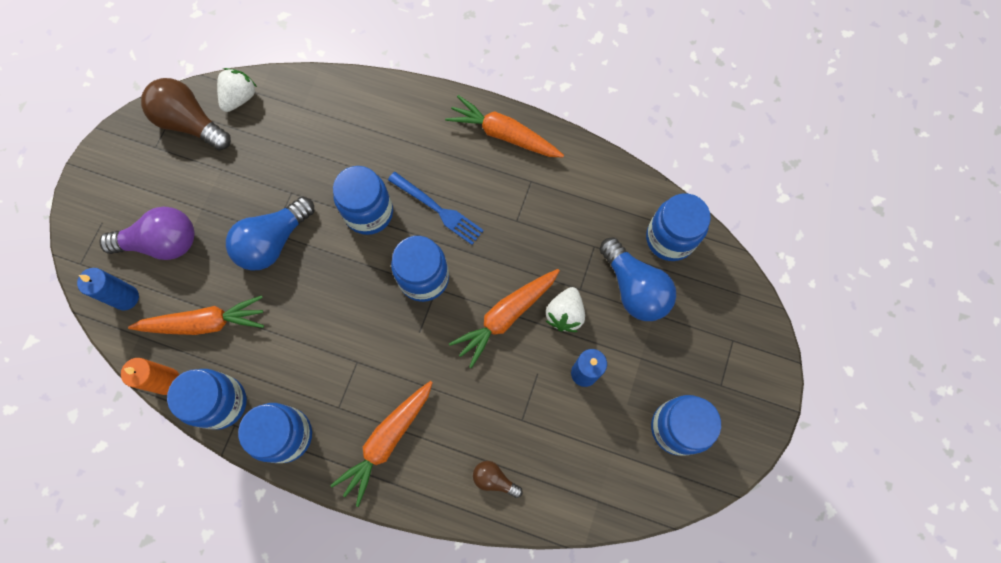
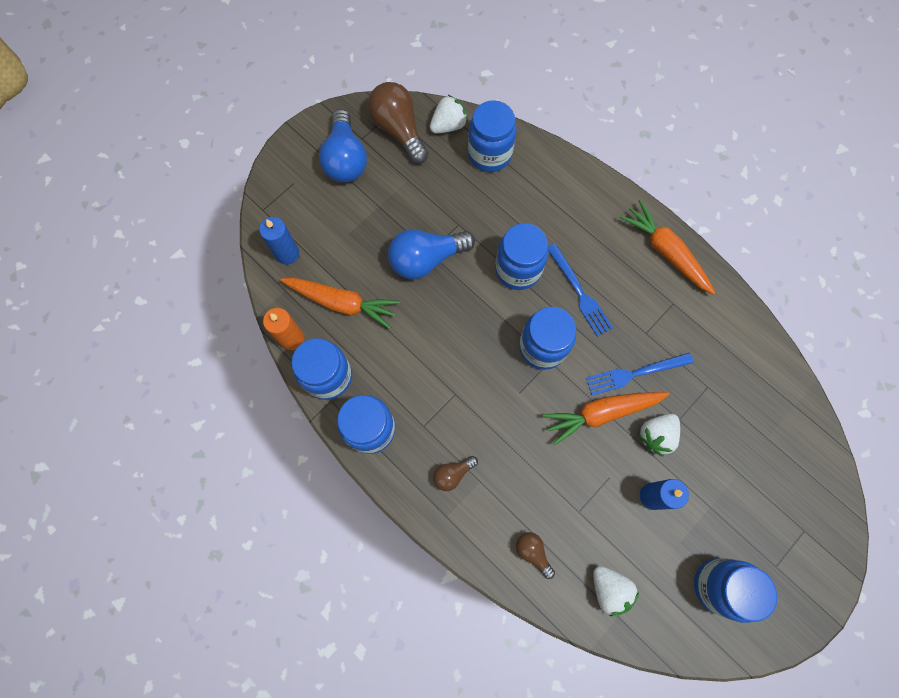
camera: 25 degrees right, 0 degrees up
purple light bulb [99,207,194,260] -> none
orange carrot [330,381,433,507] -> brown light bulb [433,456,478,491]
blue light bulb [600,237,676,321] -> blue light bulb moved to [319,109,367,183]
blue jar [646,194,711,261] -> blue jar moved to [468,100,516,172]
none -> blue fork [586,353,694,395]
none -> white strawberry [593,566,639,616]

